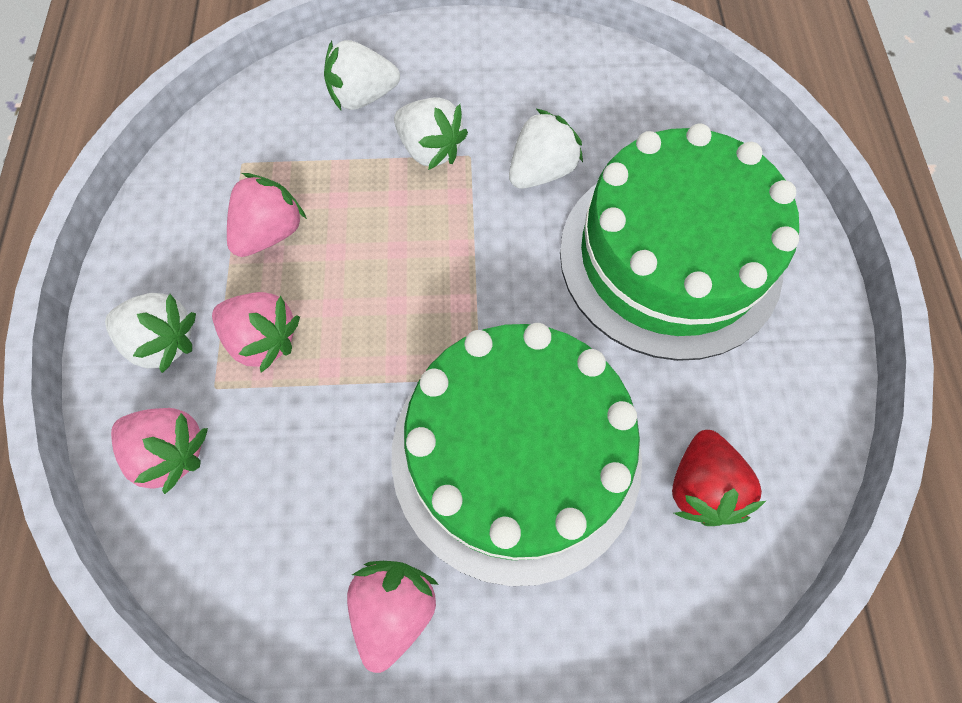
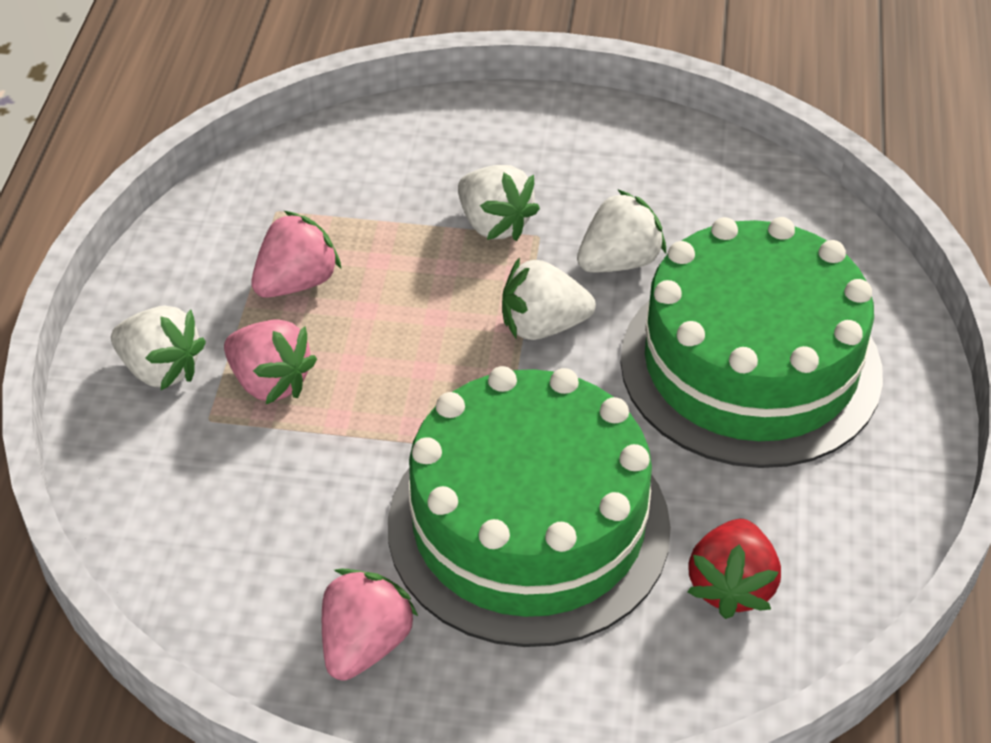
camera: 10 degrees right, 20 degrees down
pink strawberry [111,408,208,494] -> none
white strawberry [324,40,400,110] -> white strawberry moved to [502,257,596,340]

